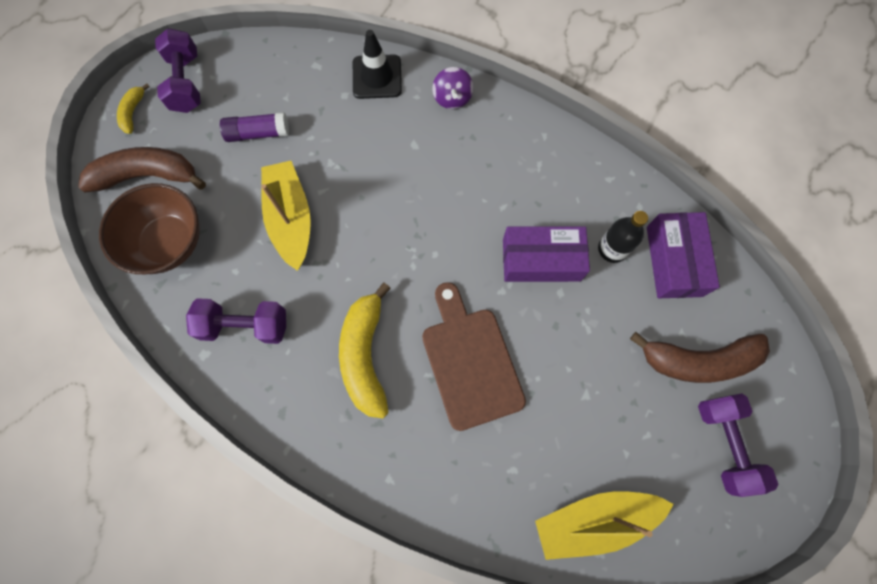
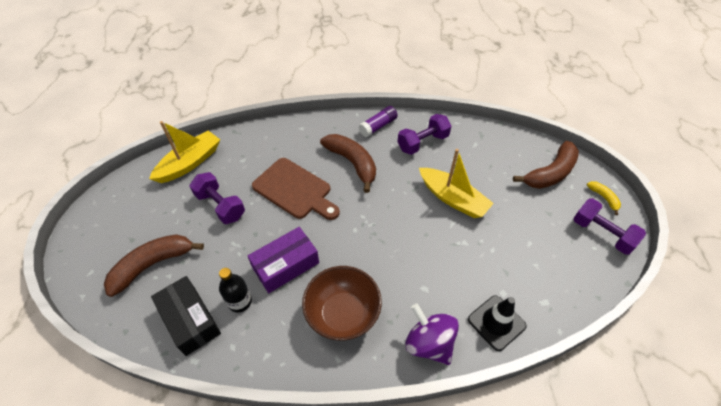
camera: 145 degrees right, 20 degrees down
brown bowl [99,183,200,274] -> brown bowl moved to [302,266,382,341]
purple glue stick [220,112,289,142] -> purple glue stick moved to [359,106,398,137]
yellow banana [339,283,391,419] -> brown banana [320,134,376,193]
purple spinning top [432,67,473,109] -> purple spinning top [406,303,459,365], size x1.53
purple box [647,212,720,298] -> black box [151,276,221,356]
purple dumbbell [698,393,778,497] -> purple dumbbell moved to [189,172,245,224]

